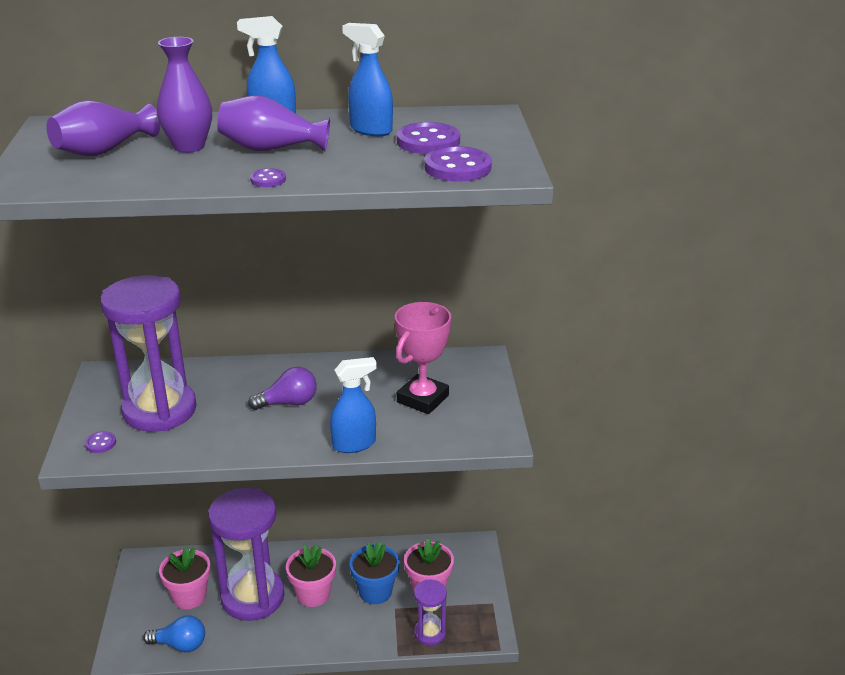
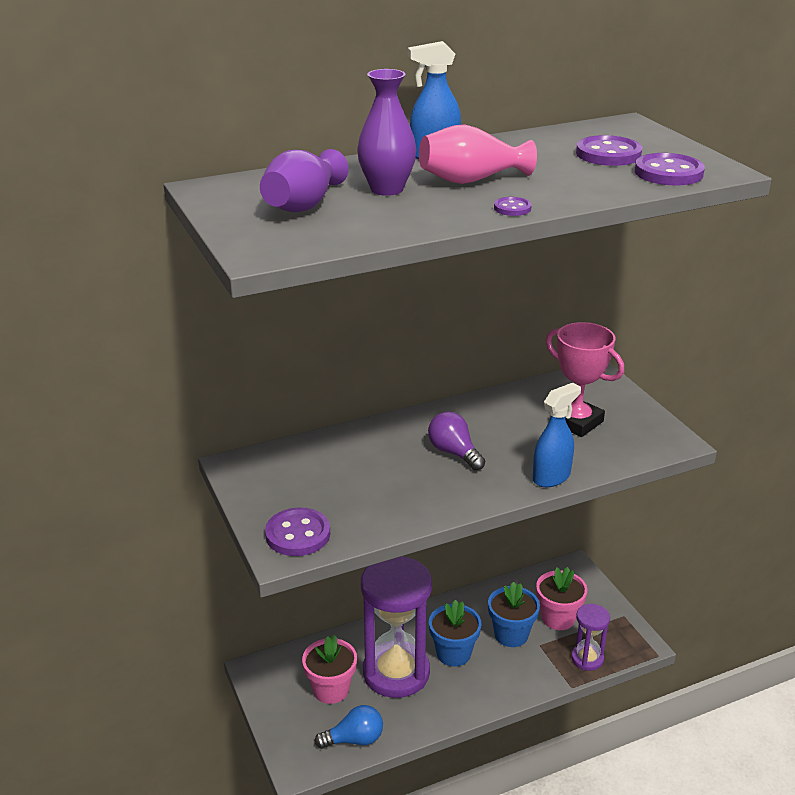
camera: 20 degrees left, 0 degrees up
purple button [85,431,116,453] -> purple button [265,507,330,556], size x1.95
purple hourglass [100,275,196,432] -> none
purple vase [217,96,330,151] -> pink vase [419,125,537,184]
purple light bulb [248,367,317,410] -> purple light bulb turned 90 degrees counterclockwise [428,412,485,470]
pink flower pot [286,544,336,607] -> blue flower pot [429,600,482,666]
blue spray bottle [342,23,393,136] -> none
pink trophy [395,302,451,414] -> pink trophy turned 60 degrees counterclockwise [546,322,624,437]

